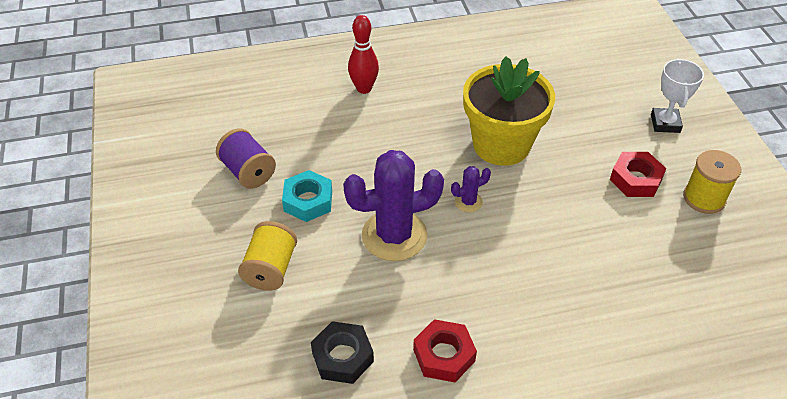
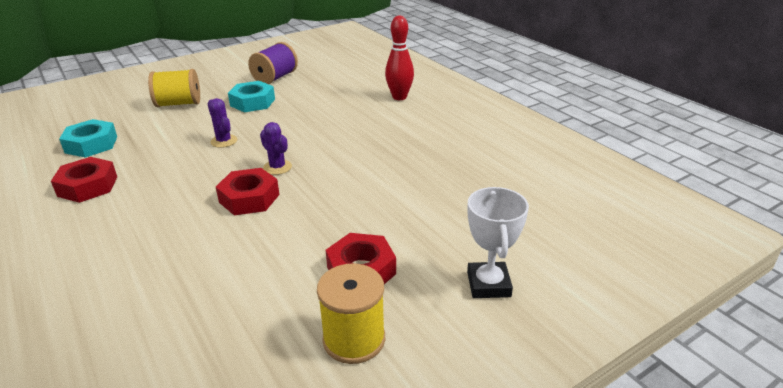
camera: 70 degrees right, 15 degrees down
black nut [311,321,374,384] -> turquoise nut [59,119,117,158]
purple cactus [343,150,444,261] -> purple cactus [208,98,237,148], size x0.44
yellow flower pot [463,57,555,166] -> none
white trophy [651,58,704,133] -> white trophy turned 75 degrees counterclockwise [467,187,529,298]
none -> red nut [216,168,279,215]

